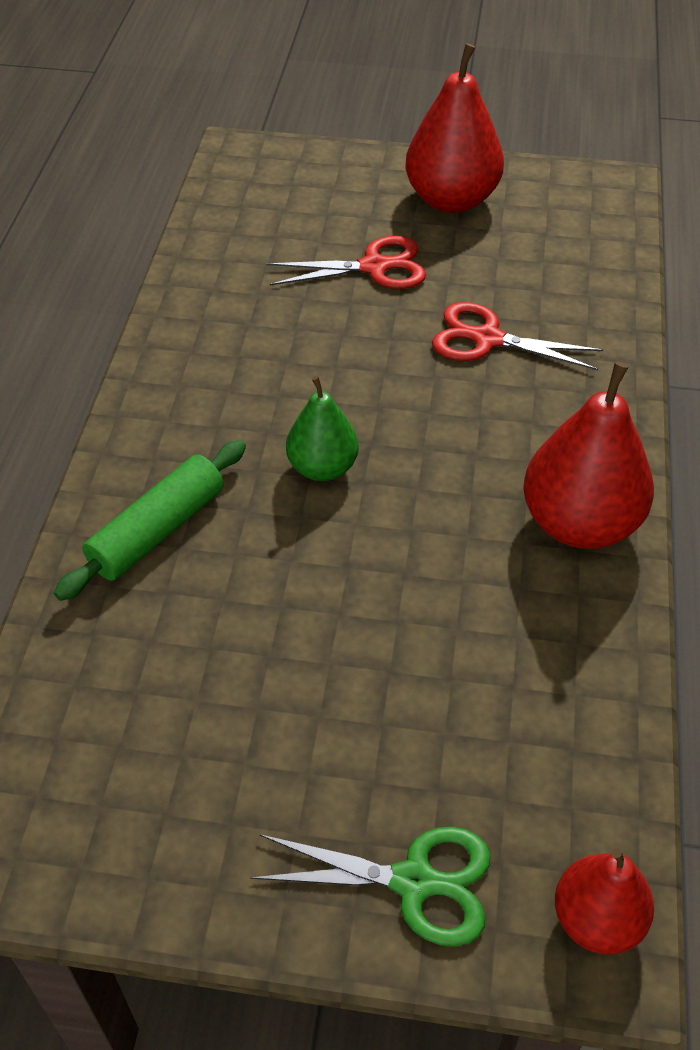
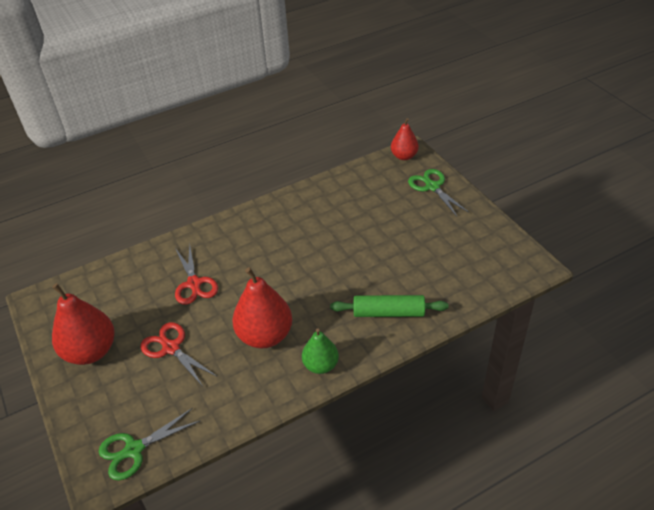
camera: 125 degrees left, 5 degrees down
green pear [286,376,359,481] -> green pear moved to [302,328,339,374]
red pear [523,361,654,549] -> red pear moved to [232,267,292,349]
none -> green scissors [99,408,200,481]

